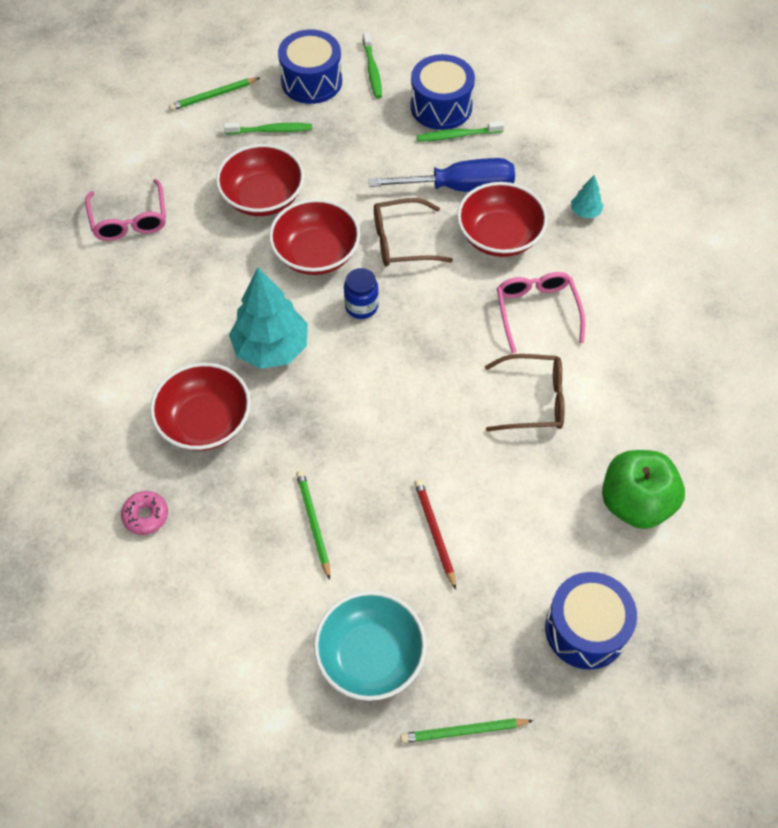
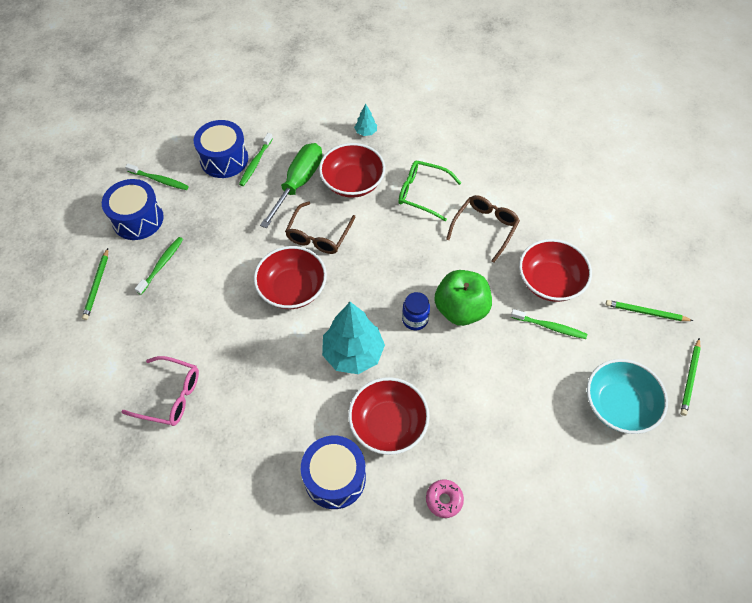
camera: 60 degrees left, 0 degrees up
red bowl [216,144,304,216] -> red bowl moved to [519,239,592,302]
green pencil [296,470,330,580] -> green pencil moved to [606,300,693,321]
blue jar [344,268,379,319] -> blue jar moved to [402,292,430,330]
blue screwdriver [368,158,515,192] -> green screwdriver [260,143,322,228]
red pencil [414,479,456,590] -> green toothbrush [511,309,587,339]
pink glasses [497,272,585,353] -> green glasses [398,160,461,221]
blue drum [545,572,637,670] -> blue drum moved to [301,436,366,509]
green apple [602,450,685,529] -> green apple moved to [434,270,492,326]

